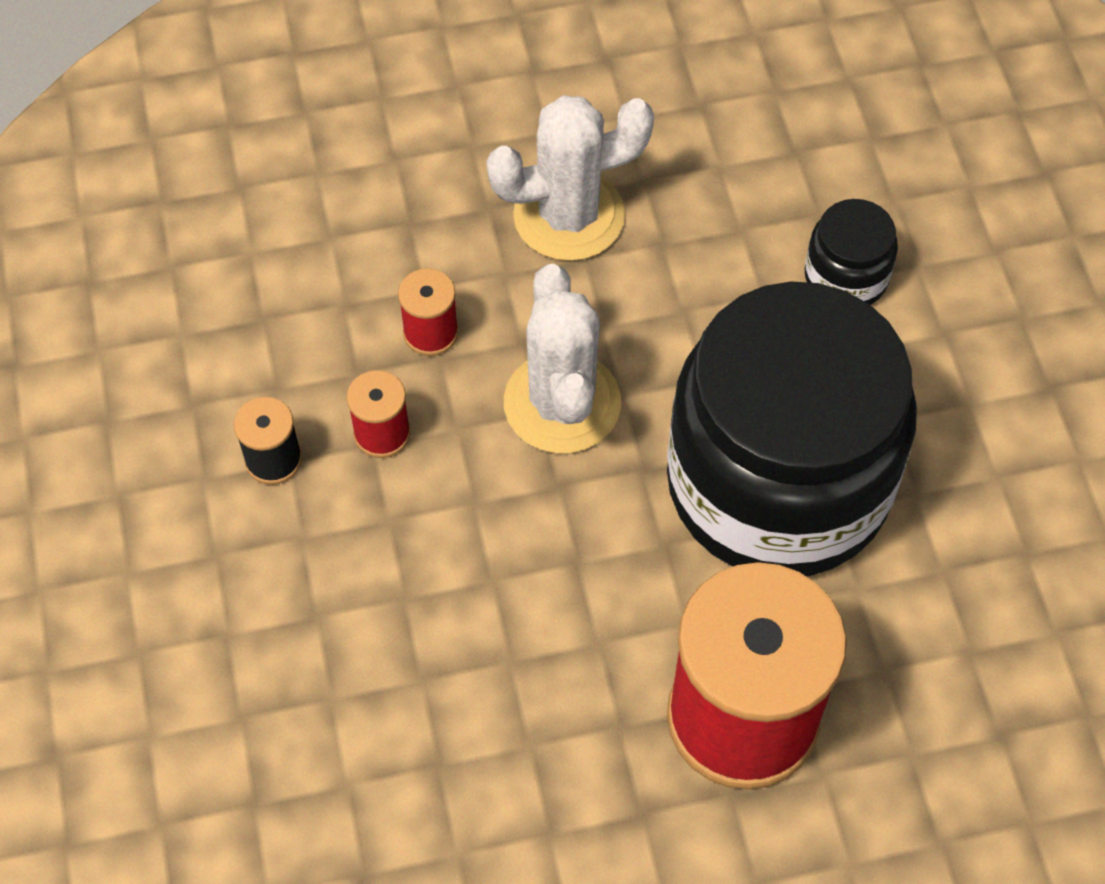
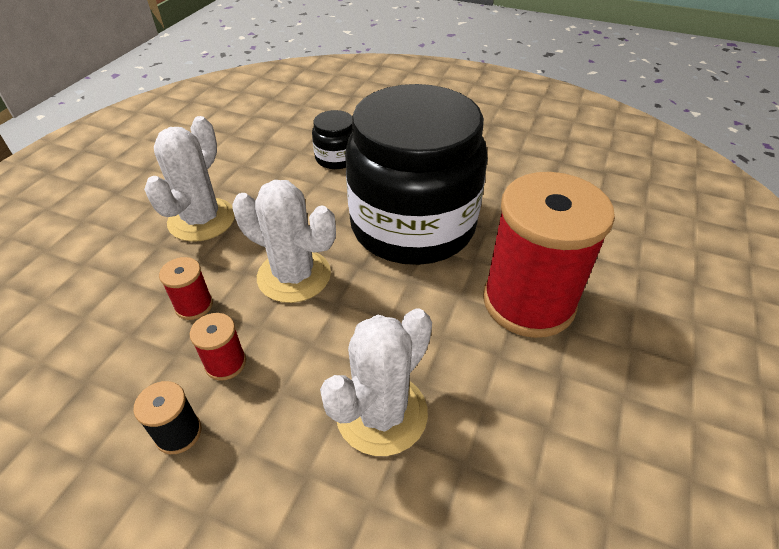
camera: 55 degrees left, 15 degrees down
none -> white cactus [320,308,432,456]

